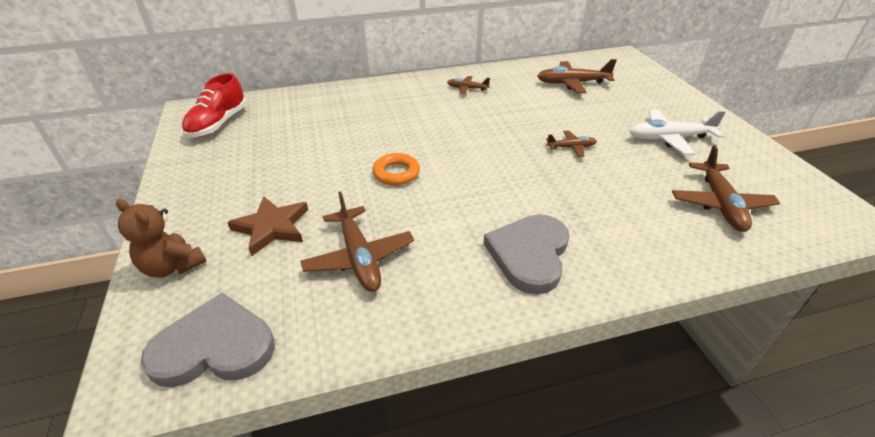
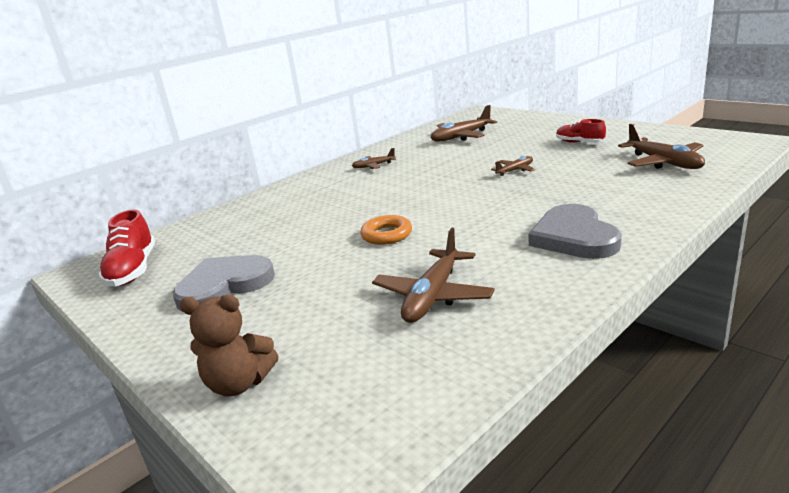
camera: 25 degrees left, 15 degrees down
grey heart [141,293,275,387] -> grey heart moved to [172,255,275,312]
brown star [227,196,308,256] -> none
brown plane [300,191,414,292] -> brown plane turned 75 degrees clockwise [372,228,495,323]
white plane [629,110,726,155] -> red shoe [556,119,606,143]

